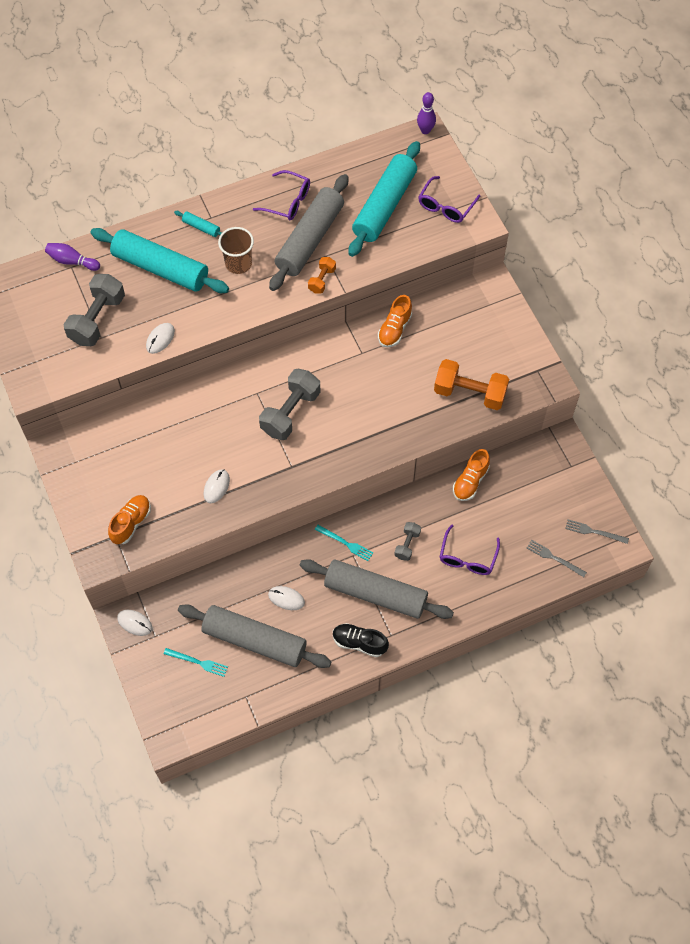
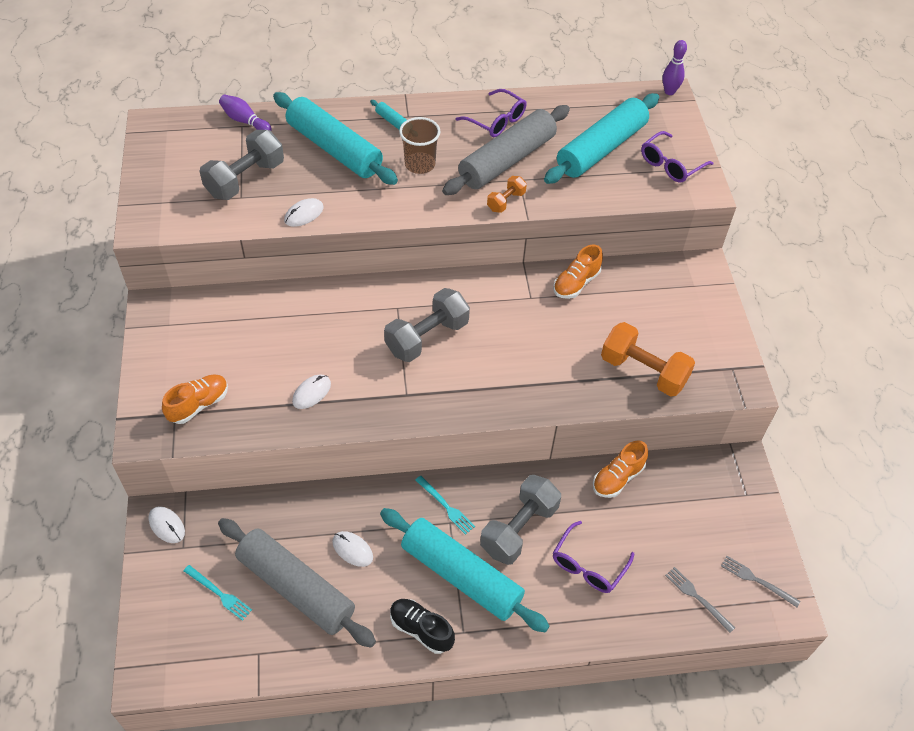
camera: 15 degrees right, 10 degrees down
grey rolling pin [300,559,454,619] -> turquoise rolling pin [380,508,549,632]
grey dumbbell [394,522,421,561] -> grey dumbbell [480,475,561,565], size x1.93

